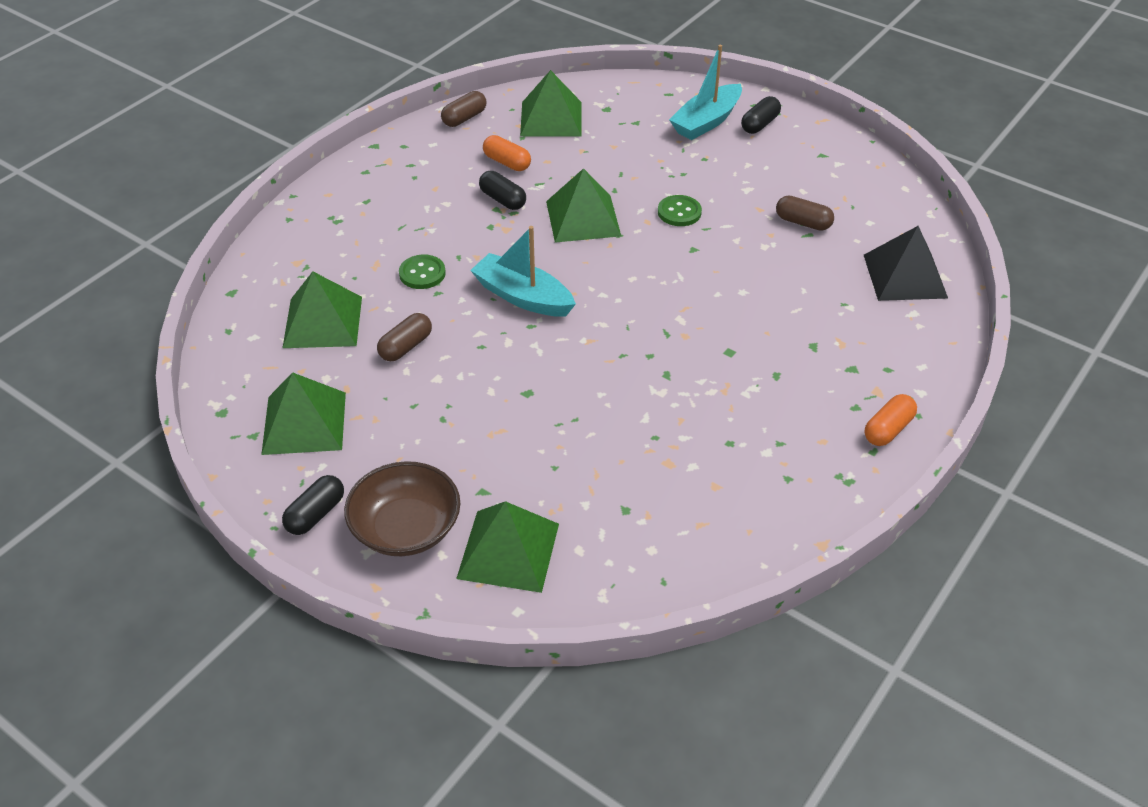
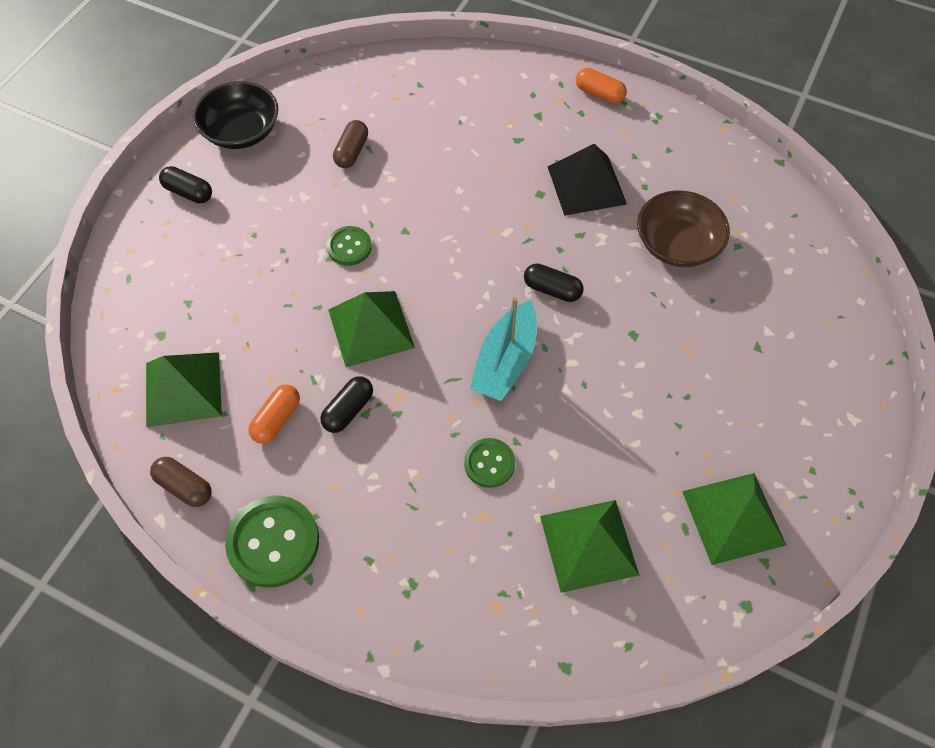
camera: 100 degrees left, 15 degrees up
black capsule [282,475,344,535] -> black capsule moved to [524,263,584,302]
brown bowl [344,461,460,556] -> brown bowl moved to [637,190,730,267]
brown capsule [377,313,432,361] -> none
green pyramid [456,501,559,593] -> none
turquoise boat [669,45,742,140] -> none
black pyramid [864,226,948,301] -> black pyramid moved to [547,144,627,216]
none -> black bowl [193,81,278,149]
none -> green button [225,495,319,587]

